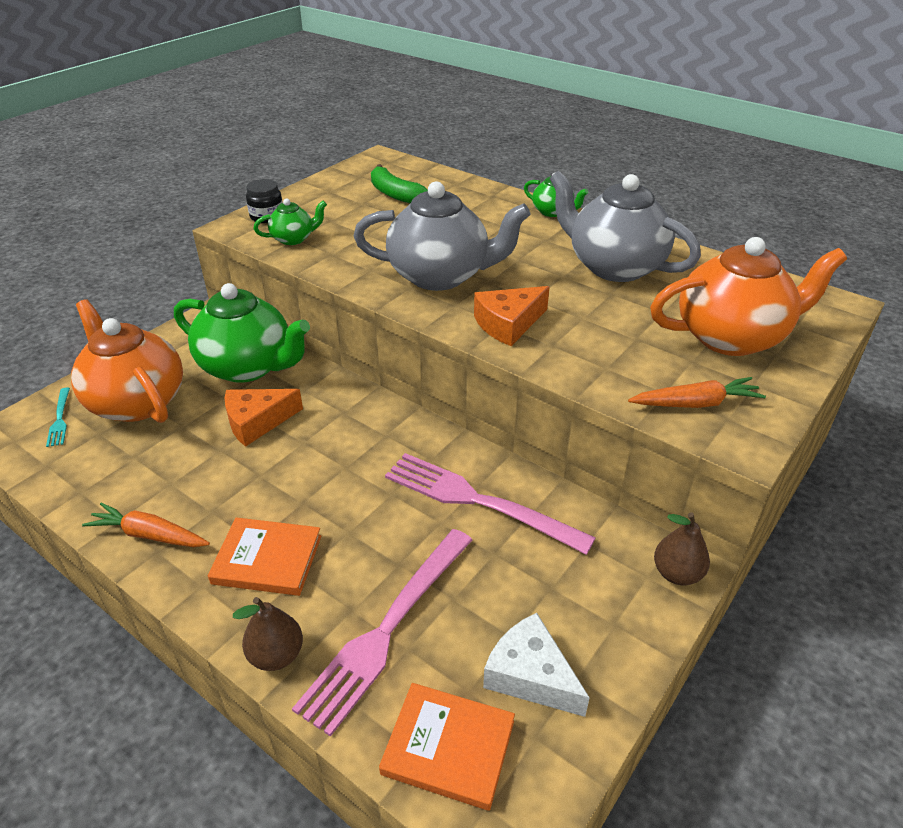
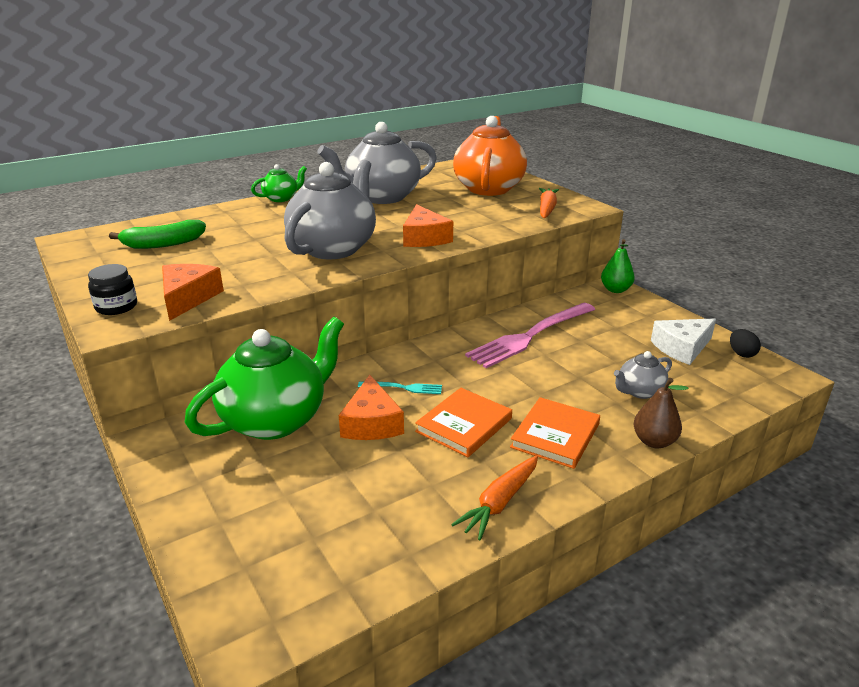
camera: 70 degrees left, 10 degrees down
turquoise fork [46,388,70,447] -> turquoise fork moved to [358,382,442,394]
orange teapot [71,299,183,423] -> none
green teapot [253,198,327,245] -> orange cheese [162,264,224,321]
pink fork [292,529,472,737] -> grey teapot [614,351,672,399]
orange book [379,683,515,811] -> orange book moved to [415,388,512,457]
brown pear [654,512,710,585] -> green pear [601,239,635,293]
none -> black egg [730,329,761,358]

